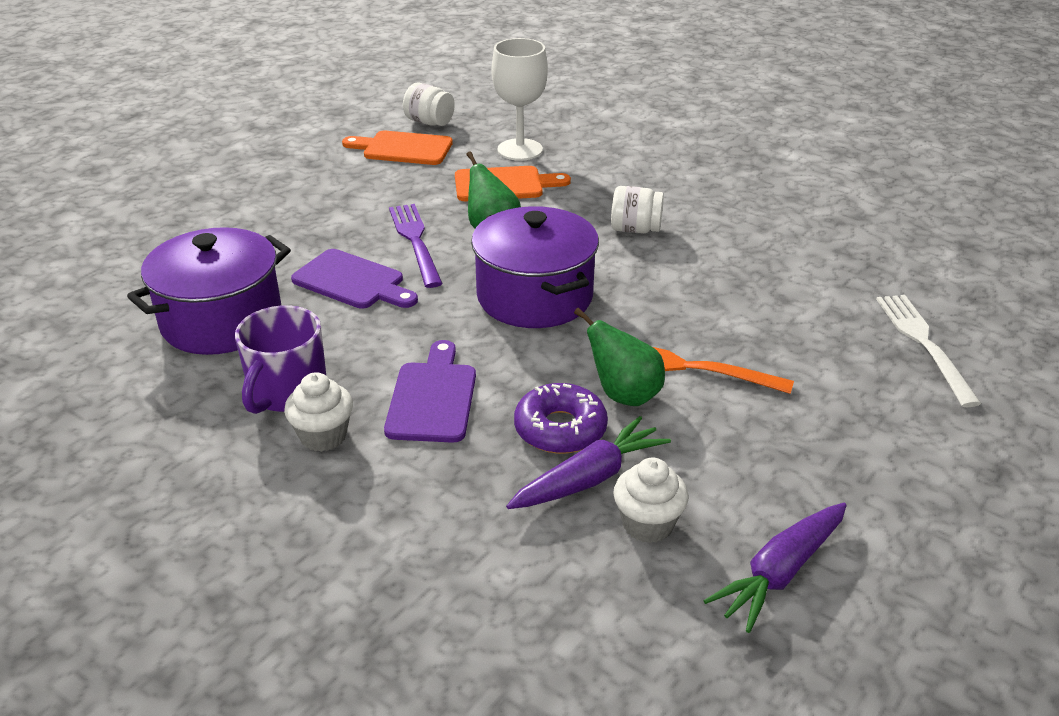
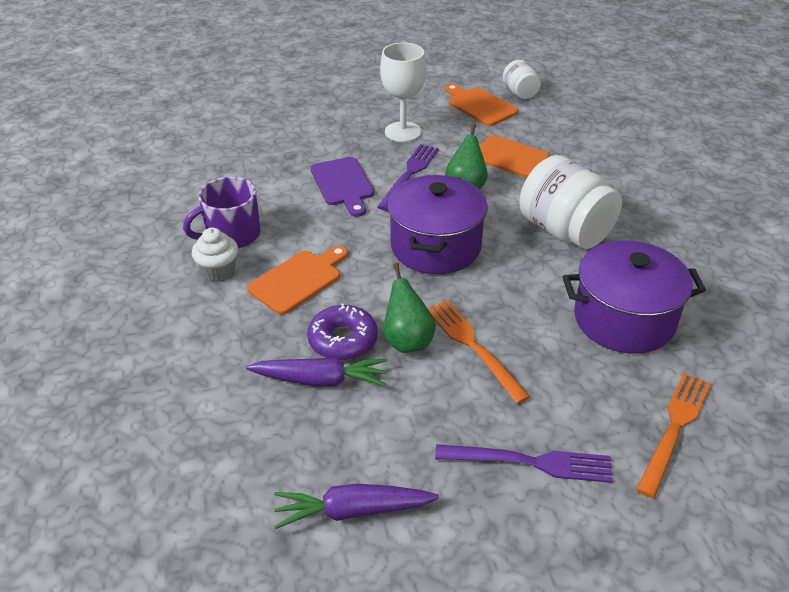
camera: 40 degrees right, 5 degrees up
purple pot [127,227,291,355] -> purple pot moved to [563,240,706,354]
purple cutting board [384,340,476,443] -> orange cutting board [247,246,348,315]
white goblet [492,38,548,161] -> white goblet moved to [380,43,426,142]
white jar [611,186,664,233] -> white jar [519,155,622,249], size x1.91
white cupcake [613,458,689,543] -> none
white fork [876,295,981,407] -> orange fork [636,373,711,498]
none -> purple fork [435,444,613,483]

